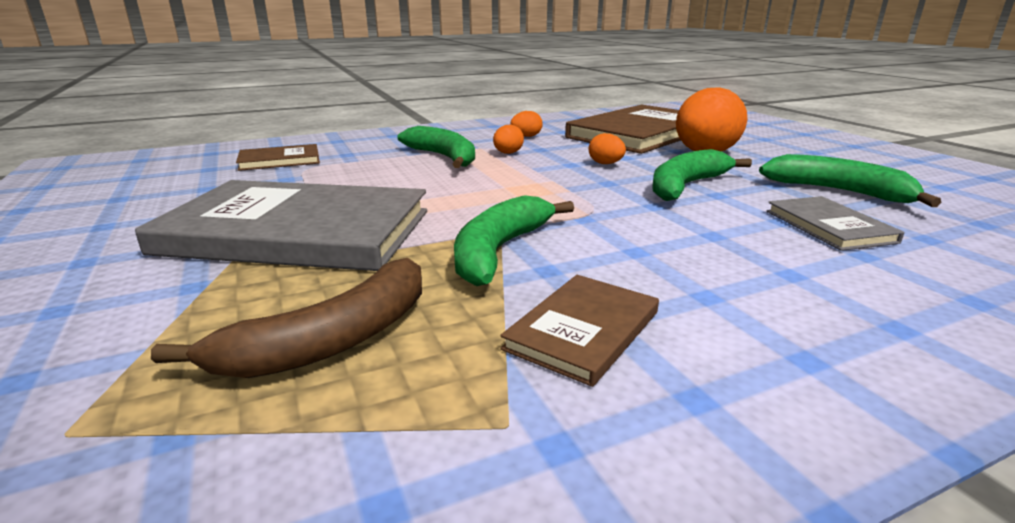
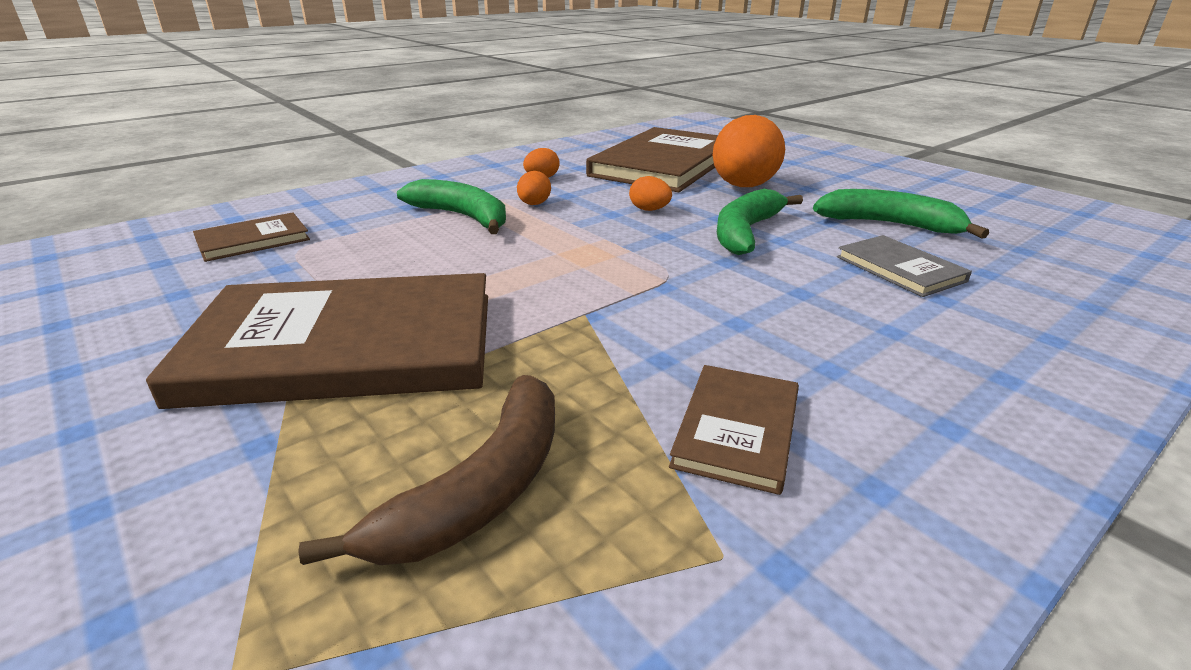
camera: 15 degrees left, 5 degrees up
grey book [135,180,427,271] -> brown book [146,273,488,409]
green banana [454,195,574,286] -> none

